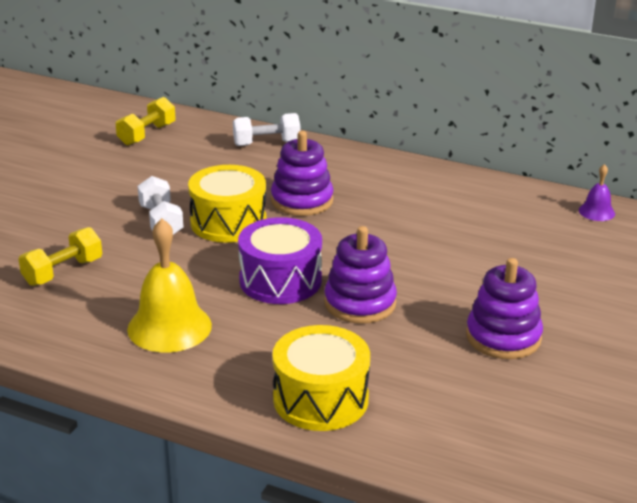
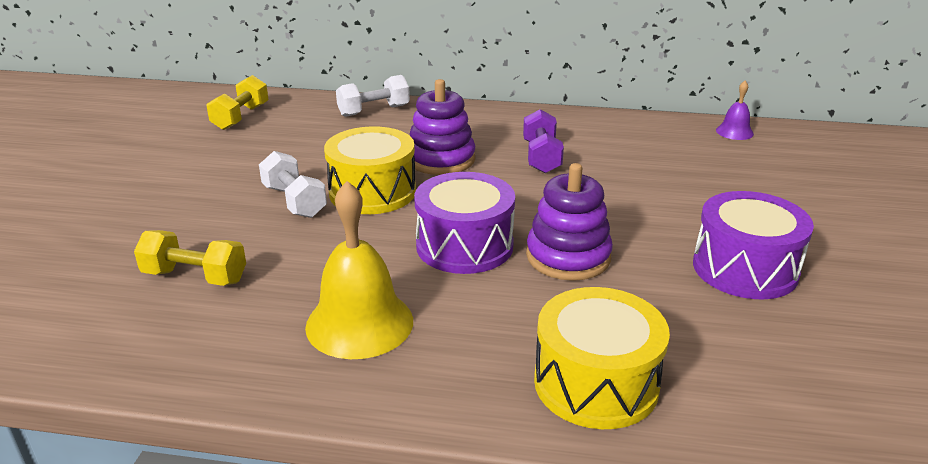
camera: 15 degrees left, 0 degrees up
yellow dumbbell [19,227,102,286] -> yellow dumbbell turned 75 degrees clockwise [134,230,246,286]
purple stacking toy [466,258,543,359] -> purple drum [693,191,814,300]
none -> purple dumbbell [523,109,564,173]

